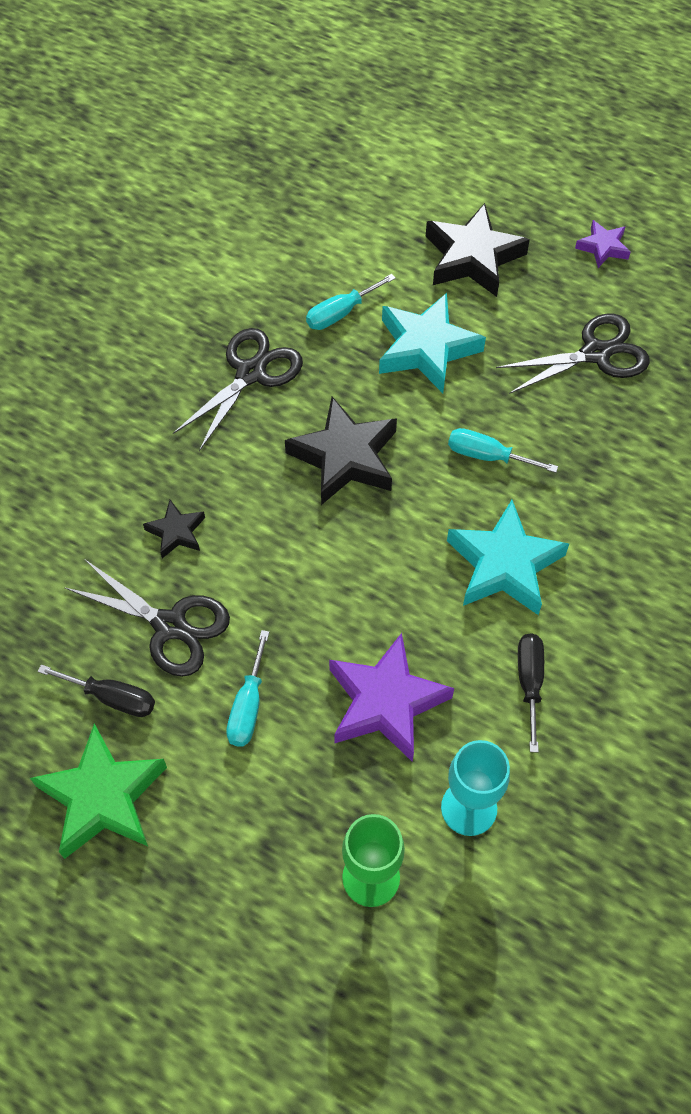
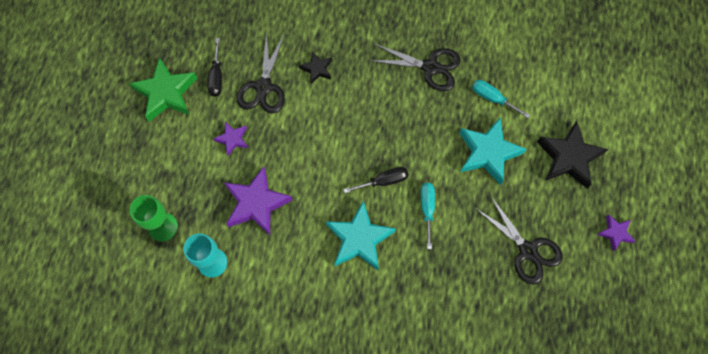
camera: 70 degrees right, 10 degrees up
turquoise screwdriver [226,630,269,746] -> purple star [214,122,248,156]
black star [285,397,397,505] -> none
black screwdriver [518,633,544,752] -> black screwdriver moved to [343,167,409,193]

